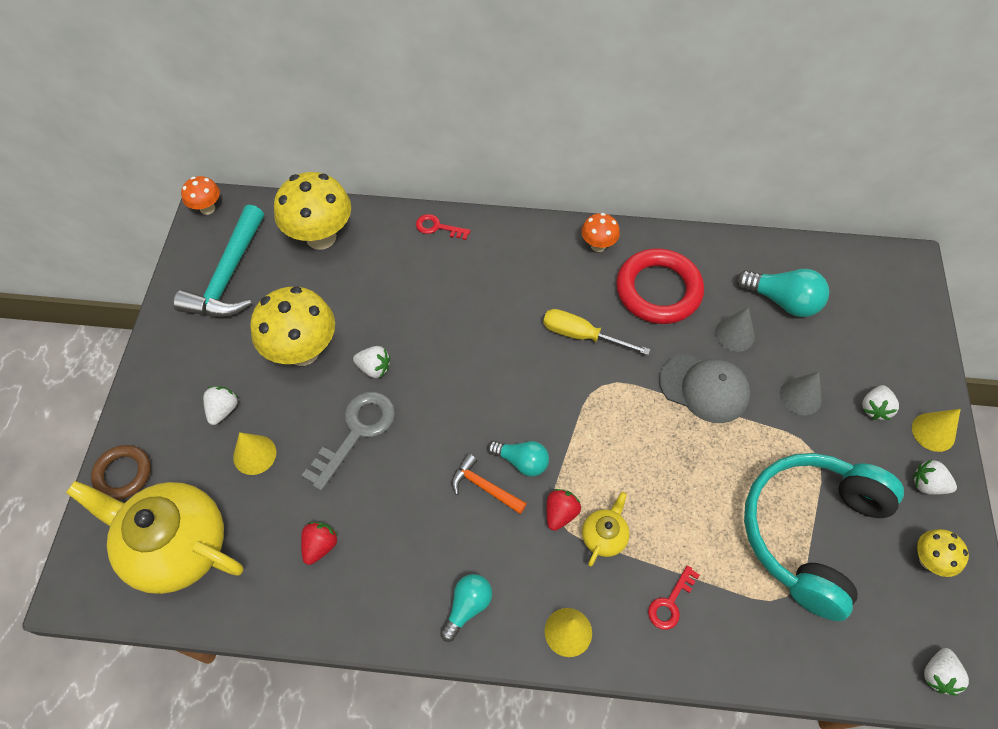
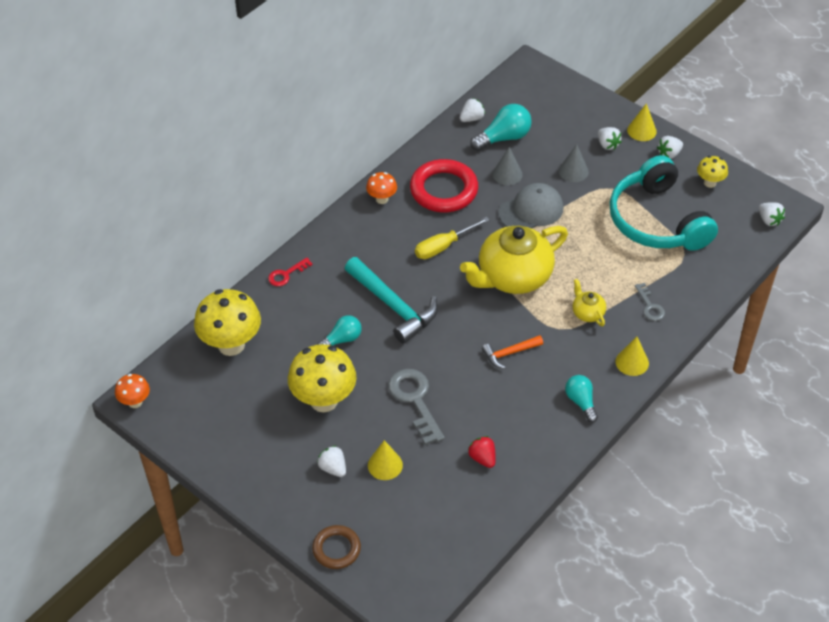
camera: 55 degrees left, 10 degrees down
yellow teapot [66,481,243,594] -> yellow teapot moved to [460,226,568,294]
turquoise hammer [173,205,264,317] -> turquoise hammer moved to [345,257,438,344]
white strawberry [353,346,390,378] -> white strawberry moved to [460,98,485,122]
turquoise light bulb [488,441,549,477] -> turquoise light bulb moved to [317,315,362,346]
red strawberry [546,489,581,531] -> none
red key [648,565,700,630] -> grey key [635,283,665,321]

